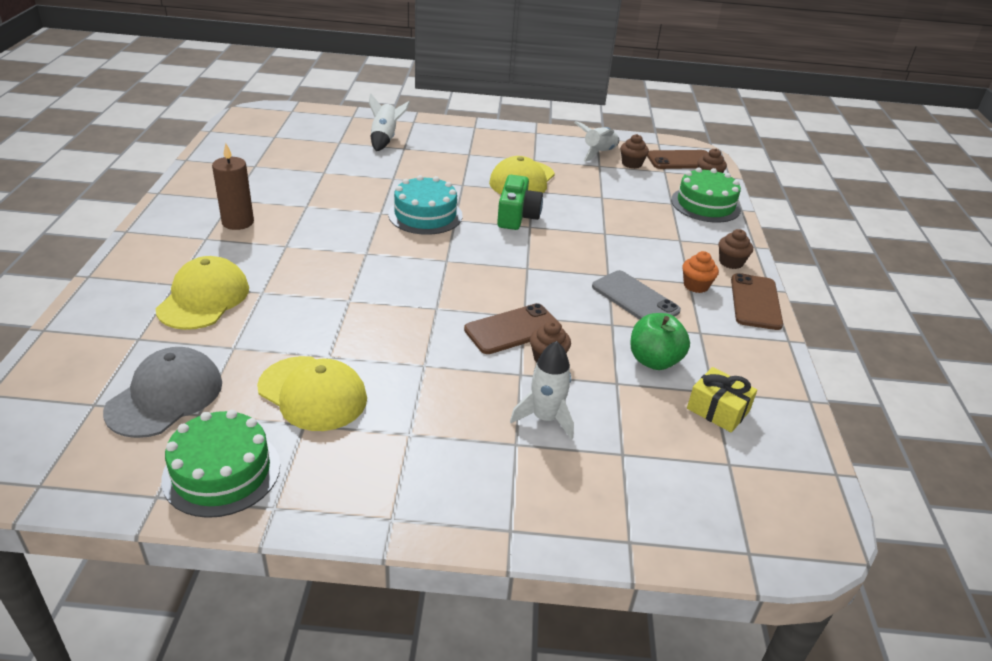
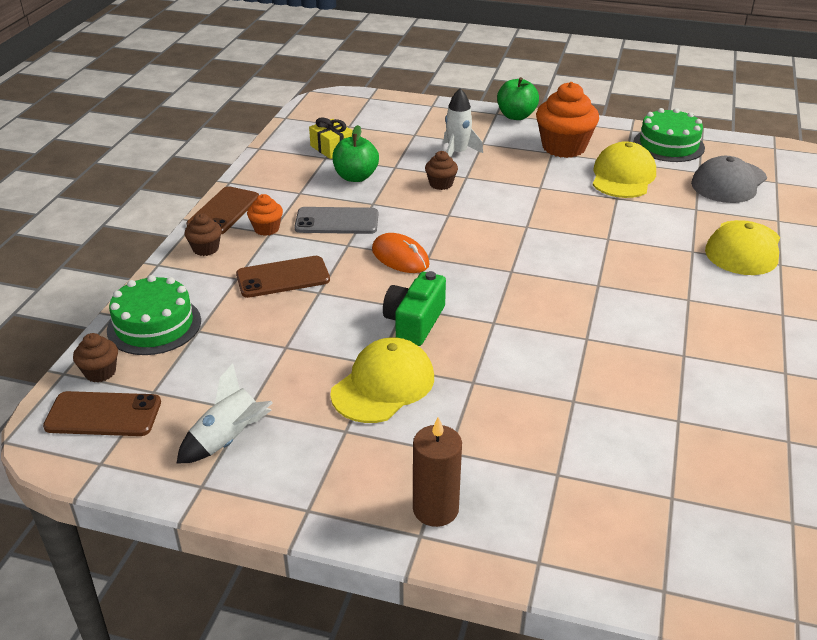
camera: 165 degrees left, 0 degrees up
brown candle [212,143,254,230] -> brown candle moved to [413,417,462,527]
yellow cap [257,356,367,431] -> yellow cap turned 60 degrees clockwise [593,141,656,198]
white rocket [369,93,410,151] -> none
turquoise cake [388,175,463,235] -> none
brown phone [464,303,562,354] -> brown phone moved to [236,256,330,298]
grey phone [592,270,681,320] -> grey phone turned 60 degrees counterclockwise [294,207,378,234]
brown cupcake [620,134,649,169] -> none
none -> orange mouse [372,233,430,273]
none -> green apple [497,77,539,120]
none -> orange cupcake [536,82,599,158]

